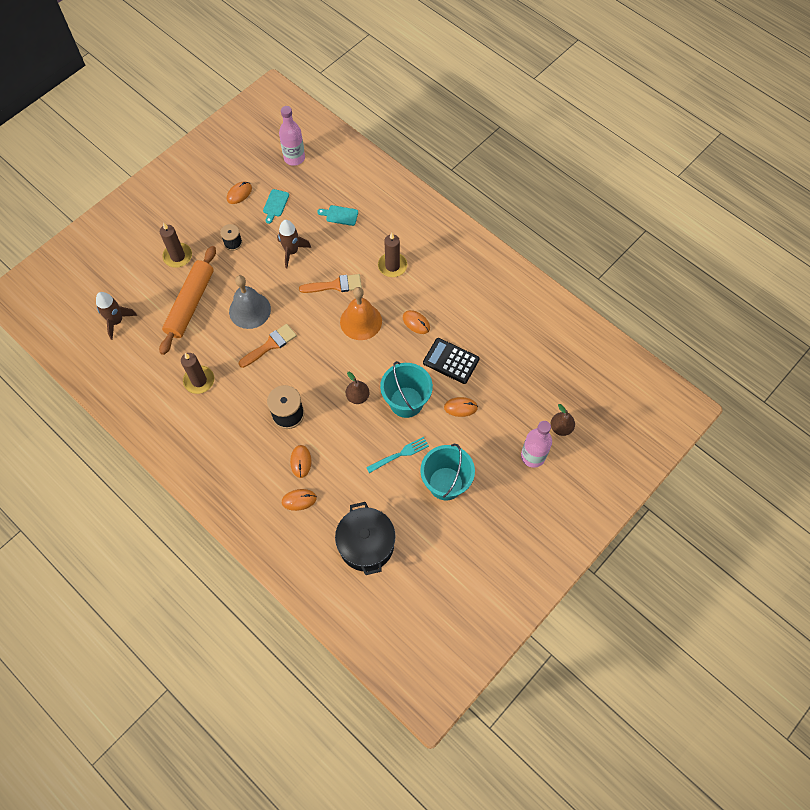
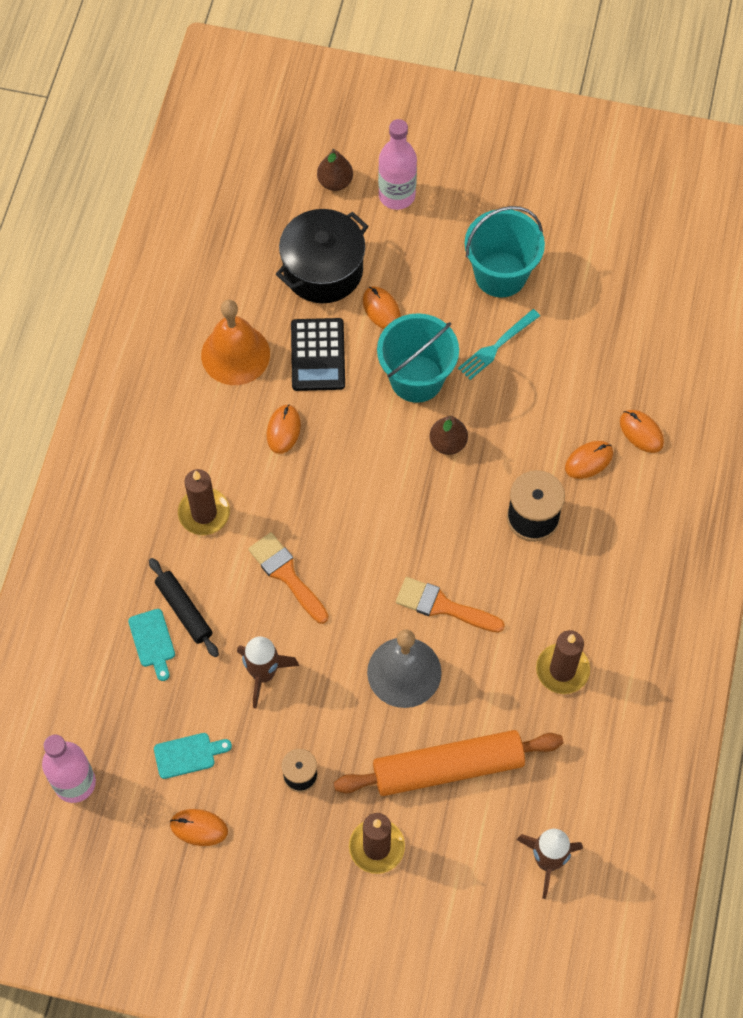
camera: 120 degrees left, 0 degrees up
black pot [335,502,396,575] -> black pot moved to [276,209,368,303]
orange bell [340,287,382,340] -> orange bell moved to [201,300,270,385]
turquoise fork [366,437,429,473] -> turquoise fork turned 75 degrees counterclockwise [458,309,540,380]
none -> black rolling pin [149,558,219,657]

